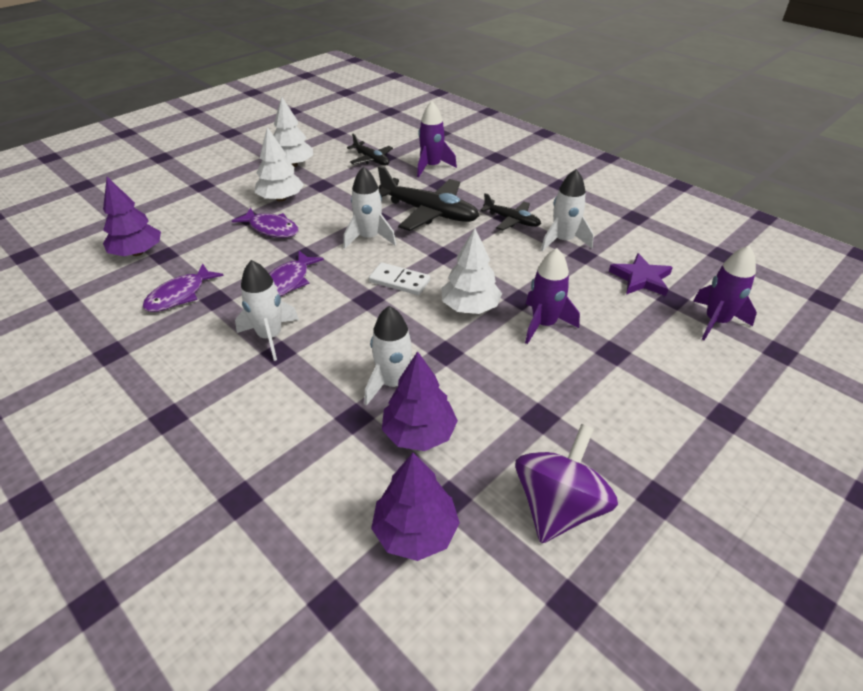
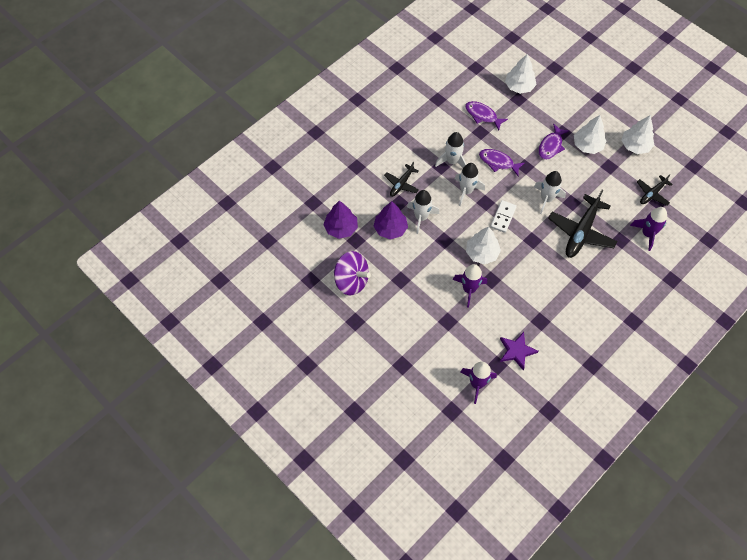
camera: 90 degrees right, 20 degrees up
purple tree [103,177,161,256] -> white tree [505,54,536,94]
black plane [480,193,541,231] -> black plane moved to [384,162,419,197]
white rocket [541,169,594,251] -> white rocket moved to [455,163,485,206]

